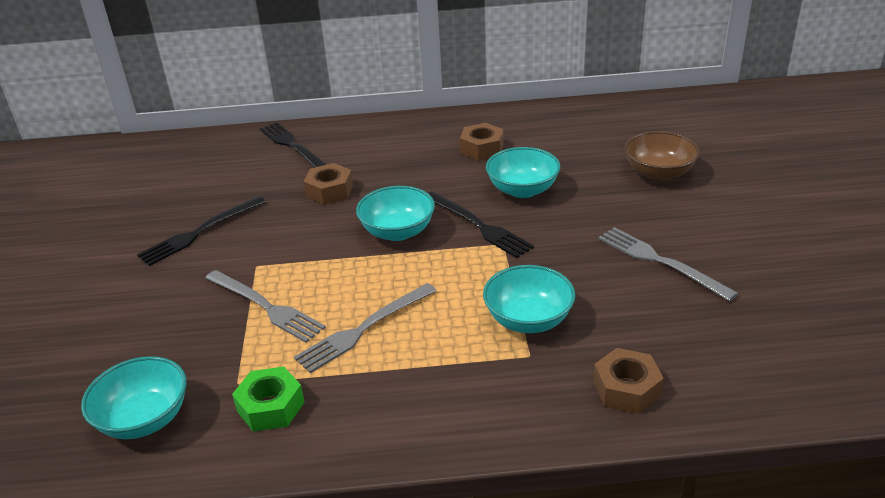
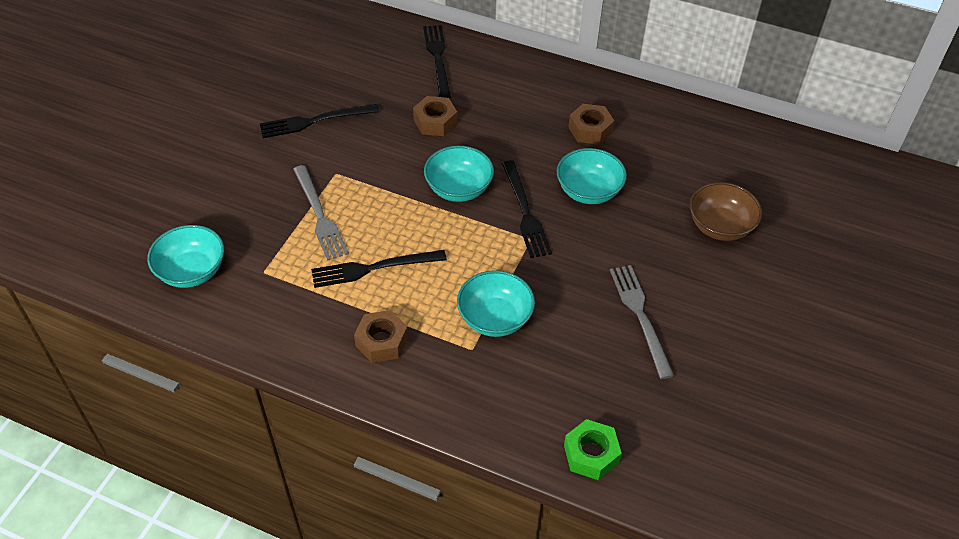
camera: 25 degrees right, 15 degrees up
green nut [232,367,305,431] -> green nut moved to [564,419,622,480]
grey fork [294,283,437,373] -> black fork [311,250,447,288]
brown nut [593,348,664,414] -> brown nut moved to [354,310,408,363]

